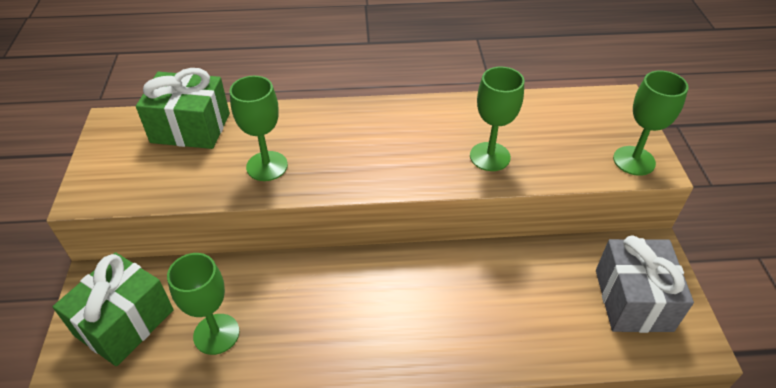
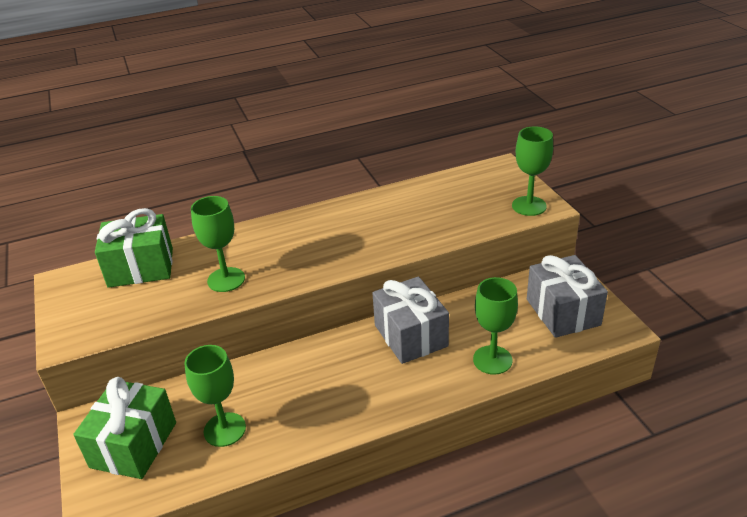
camera: 15 degrees left, 10 degrees down
green goblet [470,67,524,171] -> green goblet moved to [473,277,518,375]
none -> grey gift [372,276,449,364]

